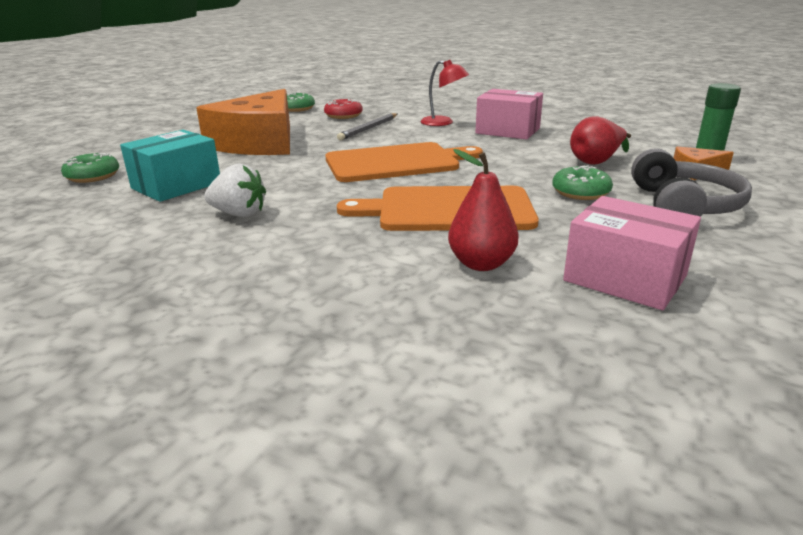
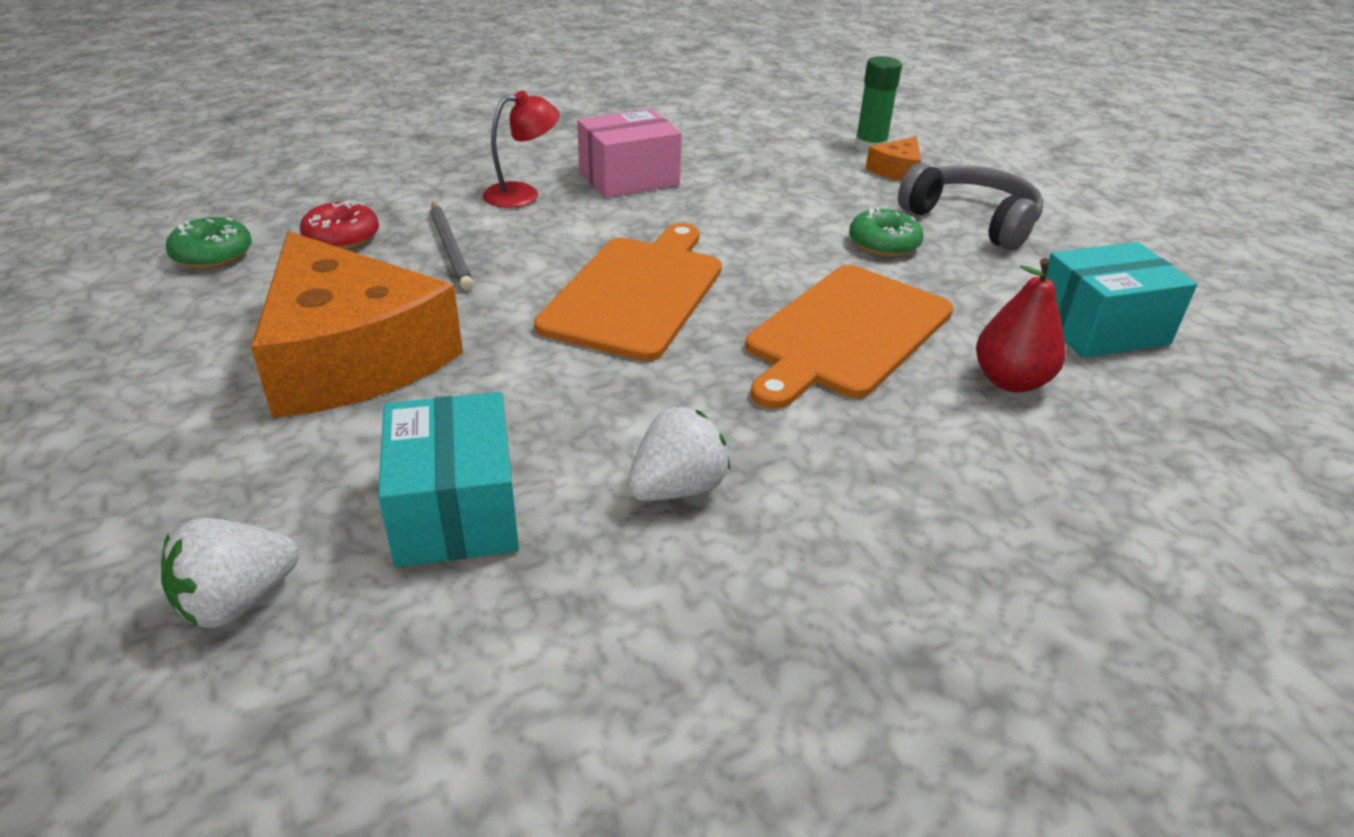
camera: 55 degrees left, 10 degrees up
green donut [61,153,119,183] -> white strawberry [161,518,299,628]
pink box [563,196,701,310] -> turquoise box [1046,242,1197,358]
red pear [570,116,631,165] -> none

